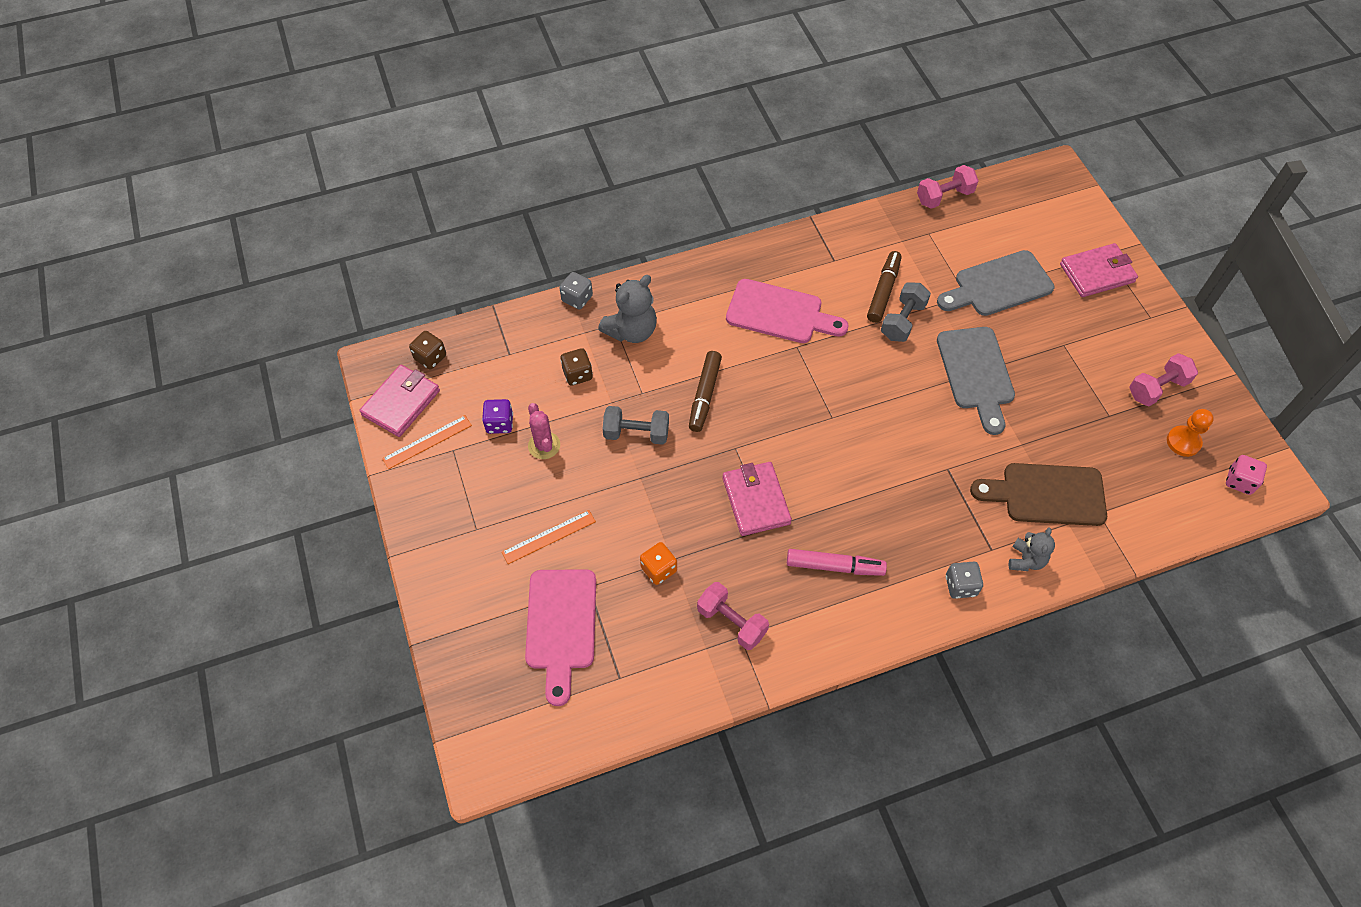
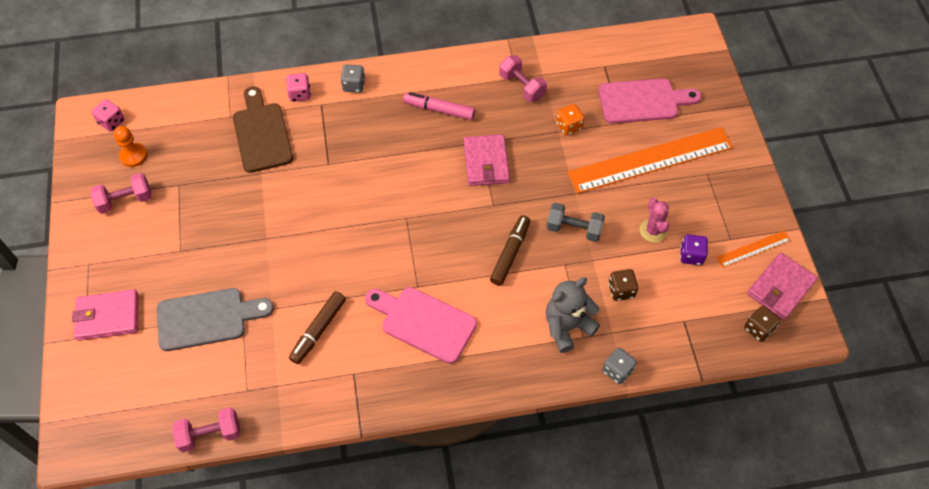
camera: 170 degrees left, 0 degrees up
orange ruler [502,510,596,564] -> orange ruler [567,127,733,194], size x2.25
pink cutting board [525,569,596,706] -> pink cutting board turned 75 degrees clockwise [599,78,701,124]
grey dumbbell [881,282,931,342] -> none
grey cutting board [937,327,1015,435] -> none
brown cutting board [970,463,1107,526] -> brown cutting board turned 120 degrees counterclockwise [233,86,293,173]
grey teddy bear [1009,527,1055,571] -> pink dice [286,73,311,102]

